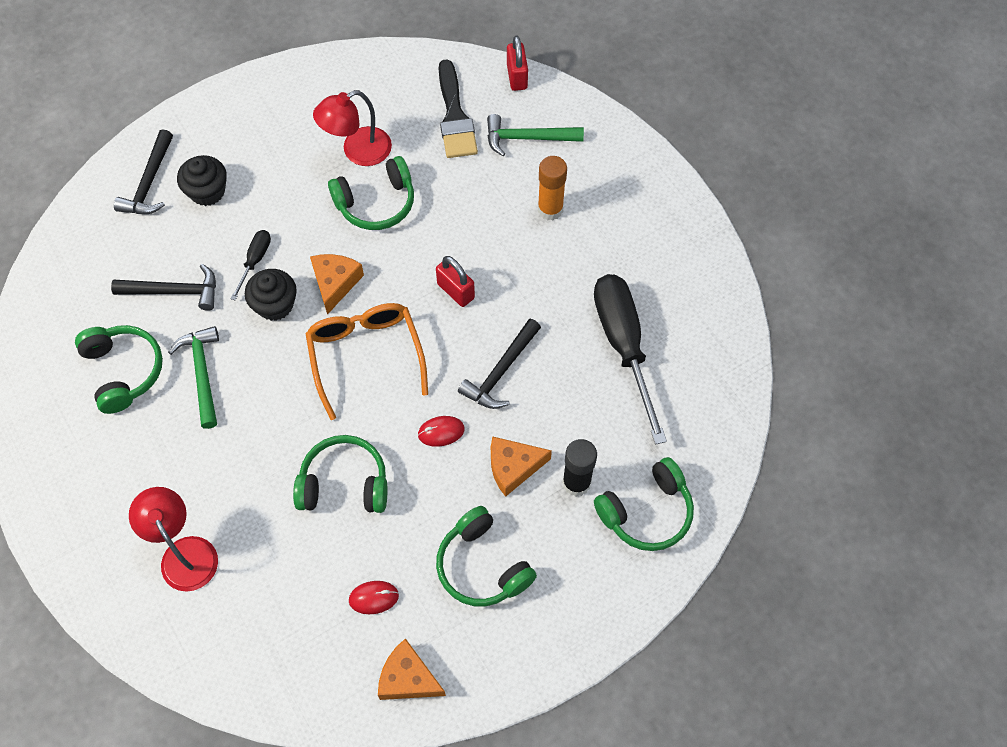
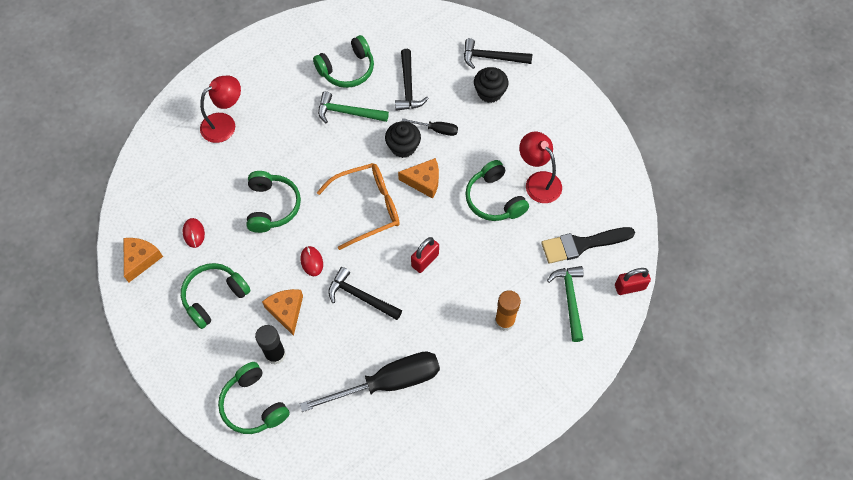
camera: 85 degrees right, 0 degrees up
green hammer [168,326,219,429] -> green hammer turned 150 degrees counterclockwise [318,91,389,123]

